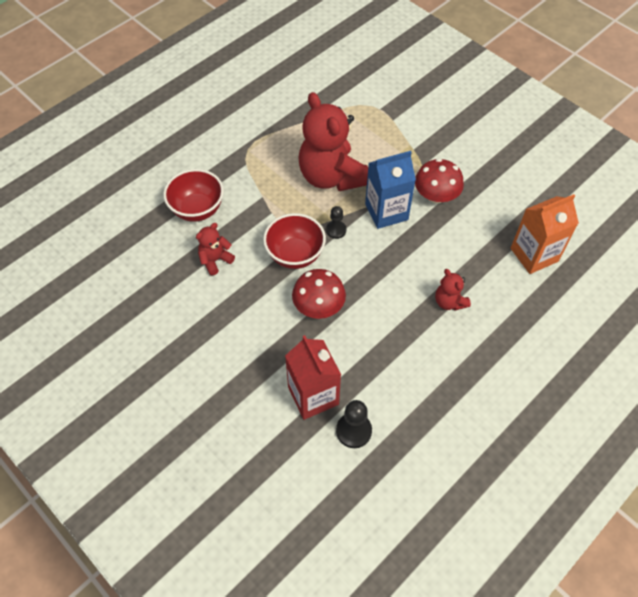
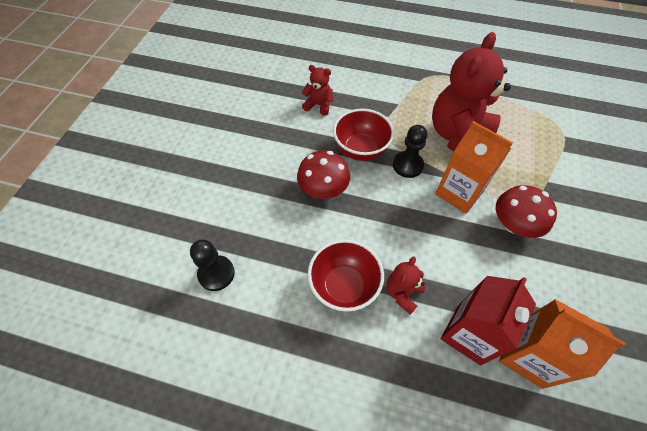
camera: 60 degrees right, 0 degrees up
red bowl [163,169,224,222] -> red bowl moved to [308,239,384,312]
red carton [285,335,341,420] -> red carton moved to [441,276,536,365]
black pawn [326,206,347,239] -> black pawn [393,125,428,178], size x1.50
blue carton [365,151,416,229] -> orange carton [435,121,513,214]

